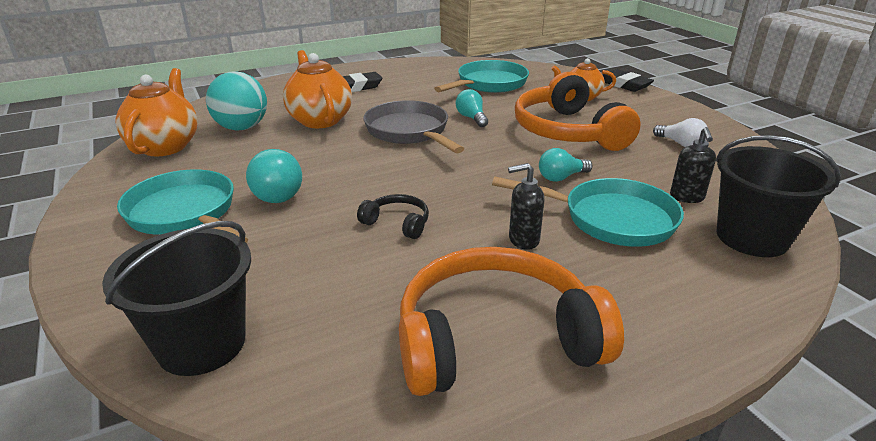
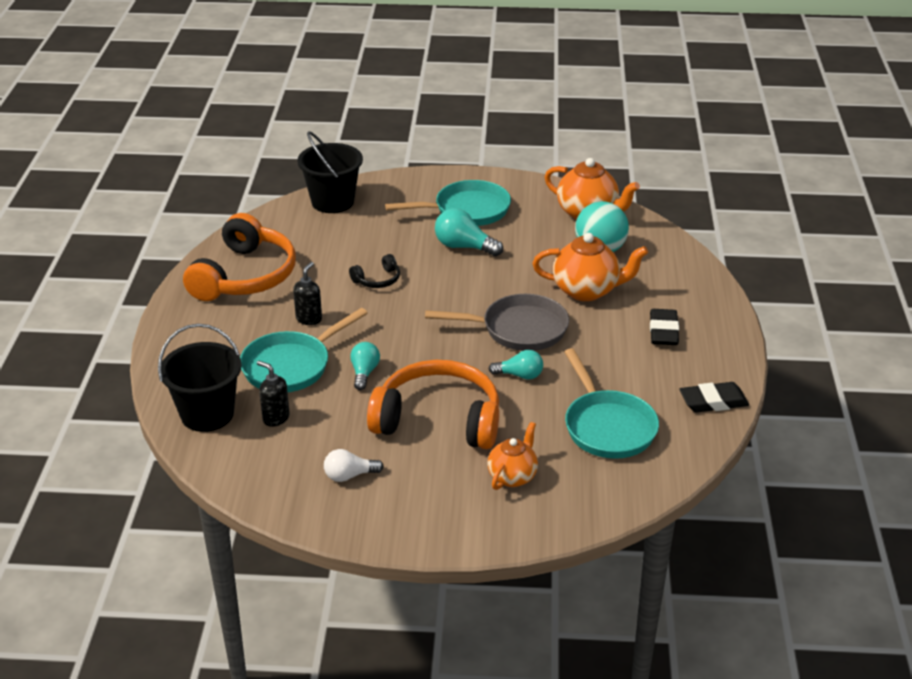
camera: 120 degrees right, 5 degrees up
black eraser [602,69,654,92] -> black eraser moved to [679,382,749,412]

